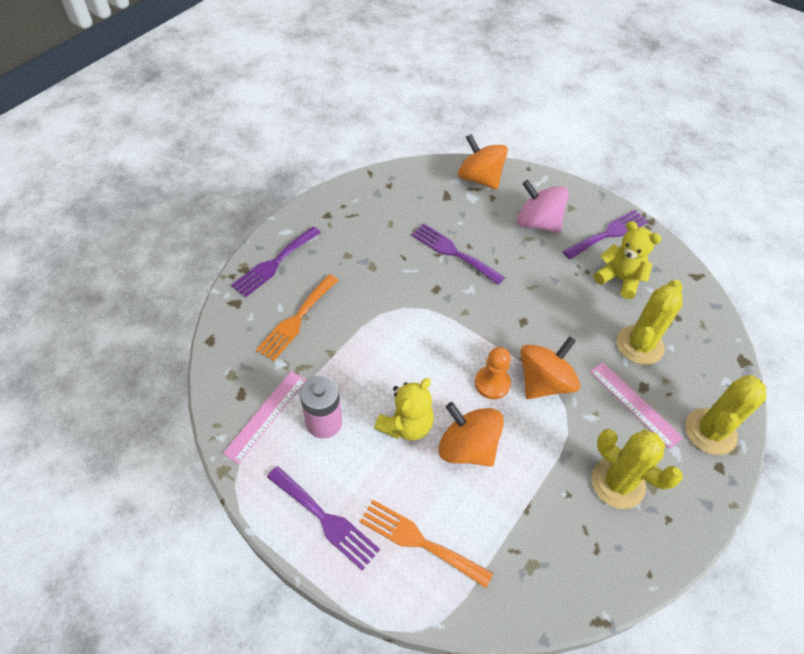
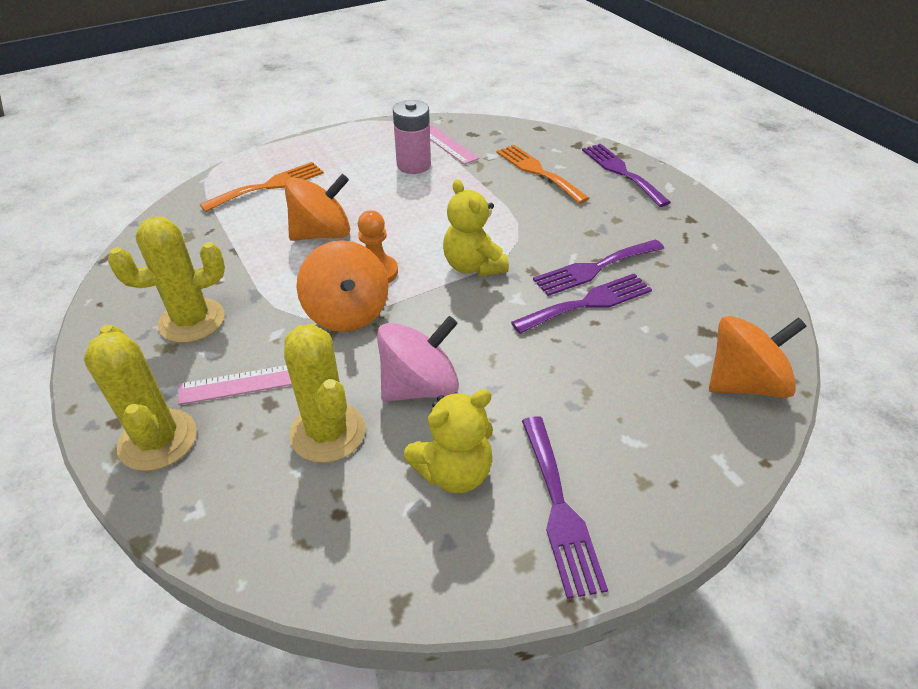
camera: 115 degrees right, 10 degrees down
purple fork [267,466,380,571] -> purple fork moved to [533,239,664,296]
yellow teddy bear [374,378,434,441] -> yellow teddy bear moved to [443,179,509,276]
pink spinning top [517,180,569,233] -> pink spinning top moved to [377,316,459,402]

